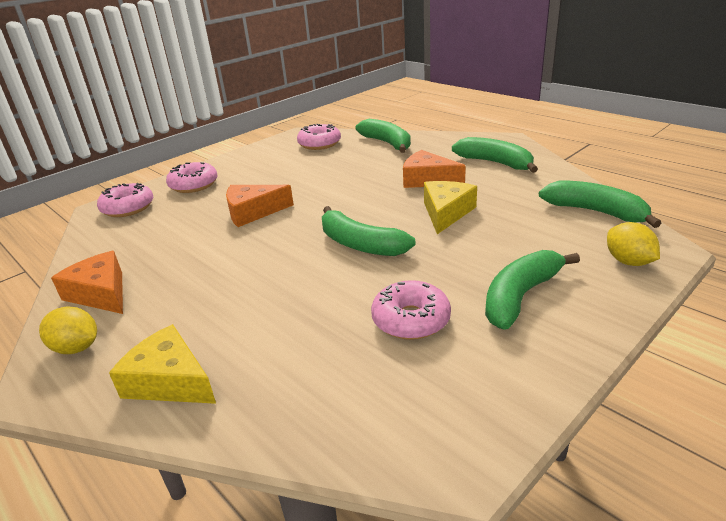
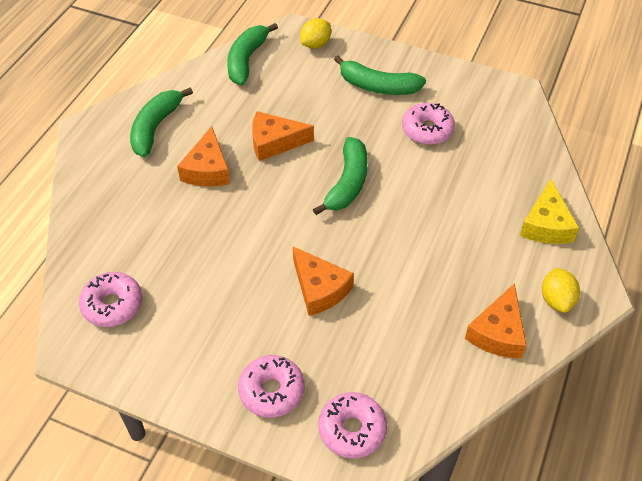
camera: 115 degrees left, 20 degrees up
green banana [355,119,411,153] -> none
yellow cheese [424,181,477,234] -> orange cheese [252,111,314,161]

